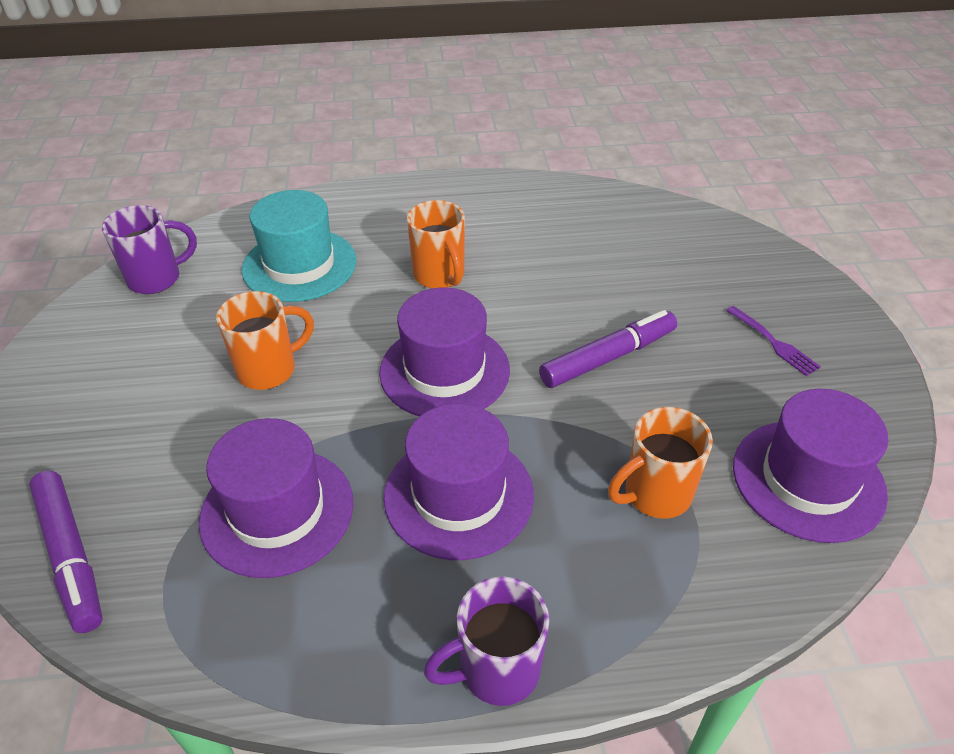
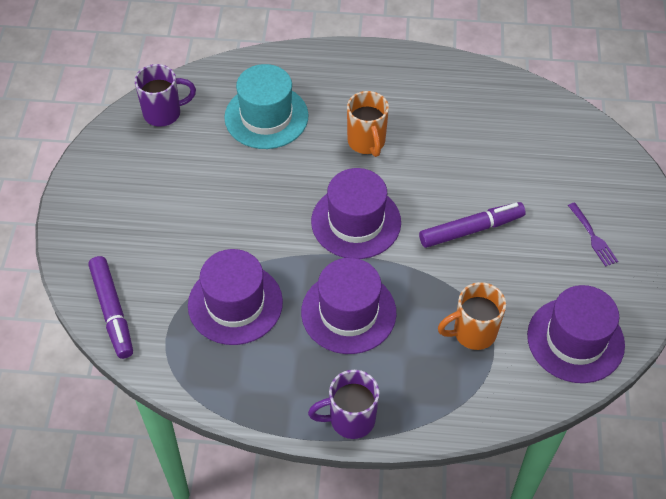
camera: 10 degrees right, 10 degrees up
orange mug [216,291,314,390] -> none

